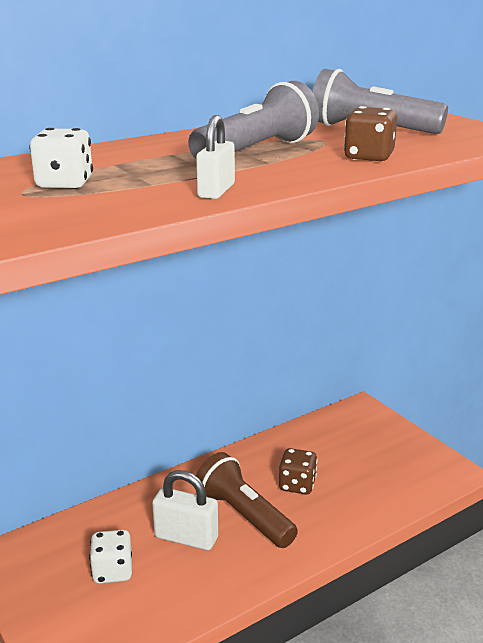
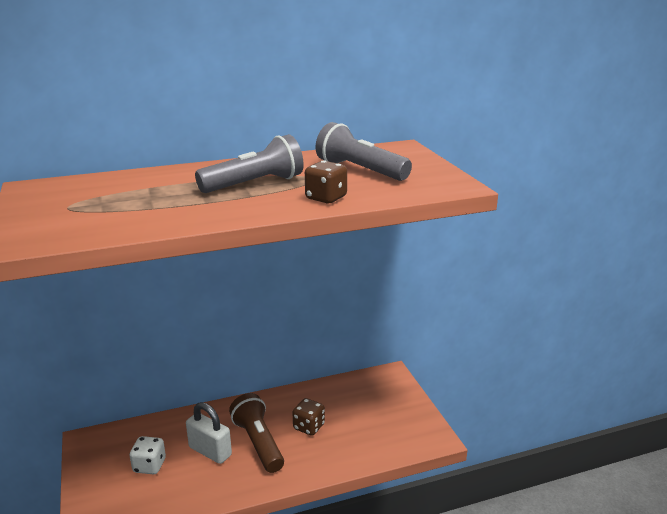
camera: 15 degrees right, 0 degrees up
white dice [30,128,93,189] -> none
white padlock [196,115,235,199] -> none

